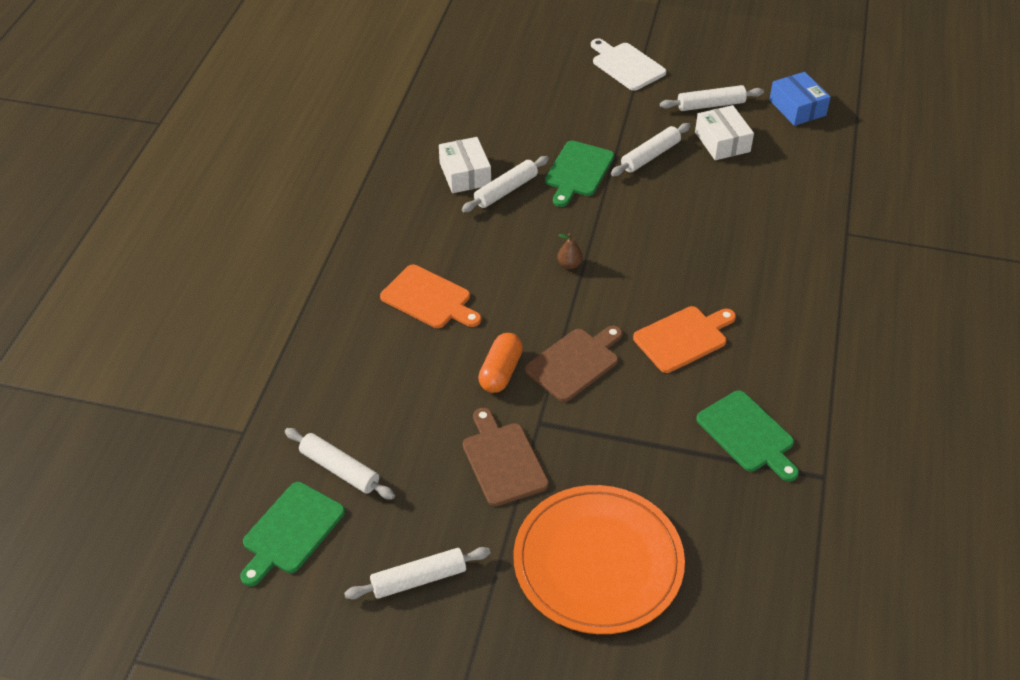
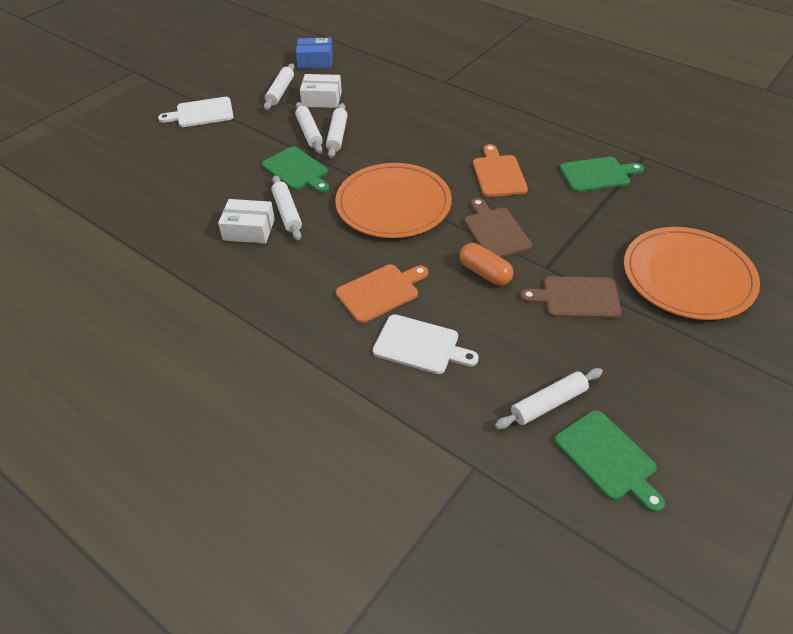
camera: 65 degrees left, 0 degrees up
white rolling pin [344,547,491,599] -> white rolling pin moved to [326,103,348,158]
brown pear [557,233,583,269] -> orange plate [335,163,452,238]
none -> white cutting board [373,314,479,374]

